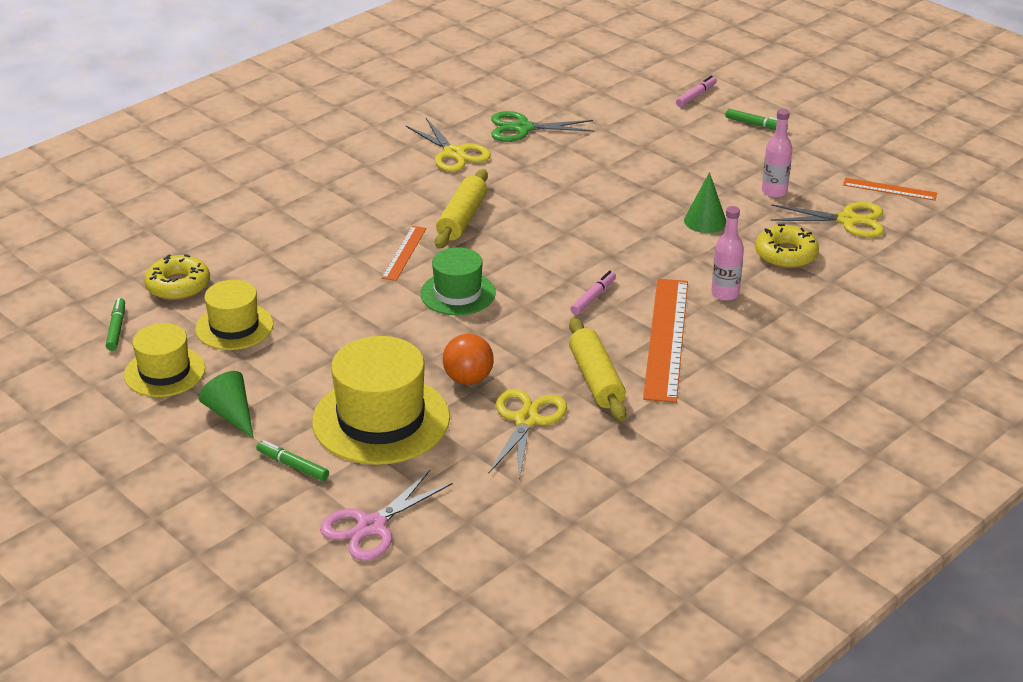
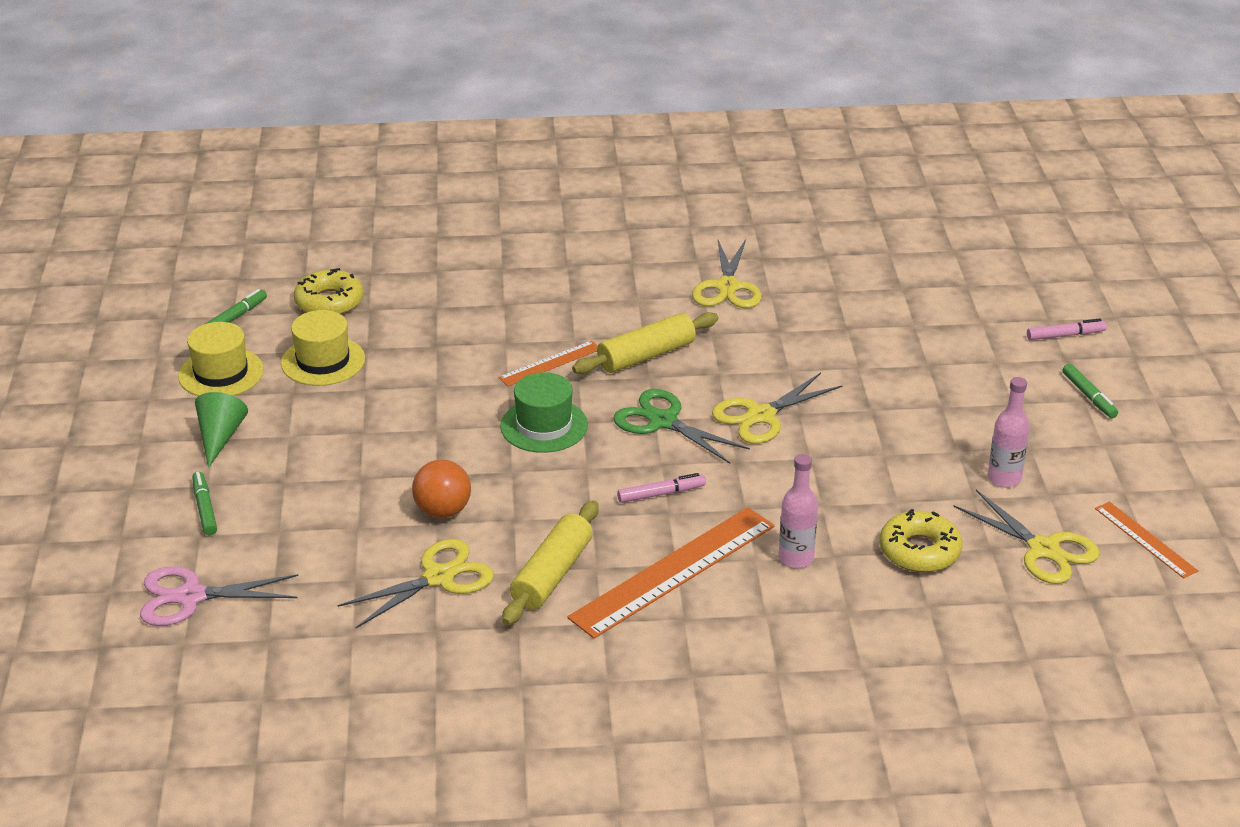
camera: 40 degrees right, 0 degrees up
yellow hat [312,336,450,465] -> none
green scissors [491,111,594,142] -> green scissors moved to [613,389,750,464]
green cone [684,172,726,233] -> none
none -> yellow scissors [712,373,843,444]

